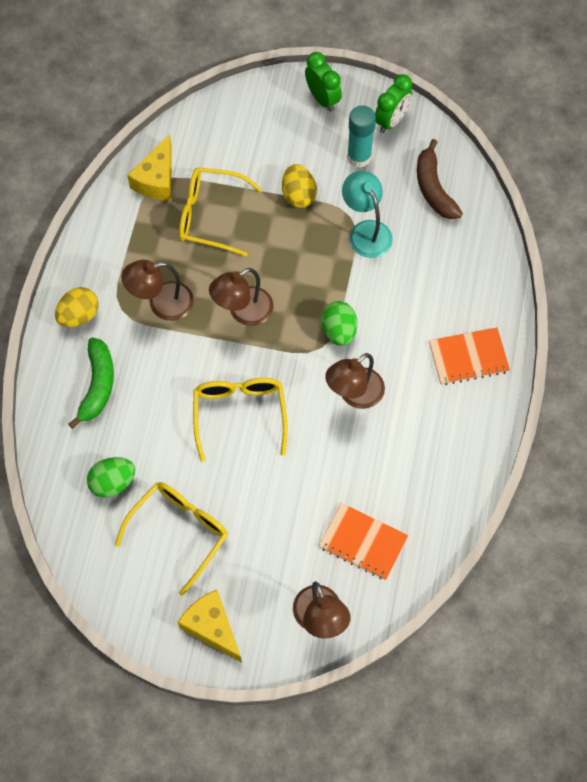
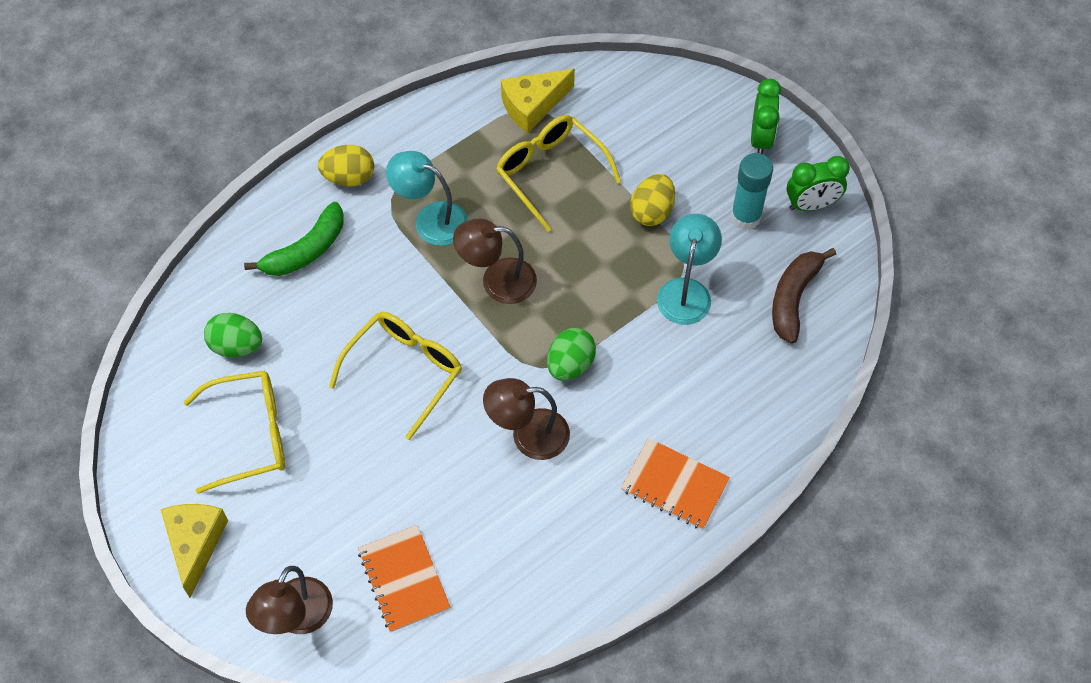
camera: 40 degrees right, 5 degrees down
brown lamp [121,260,194,321] -> turquoise lamp [386,151,468,246]

